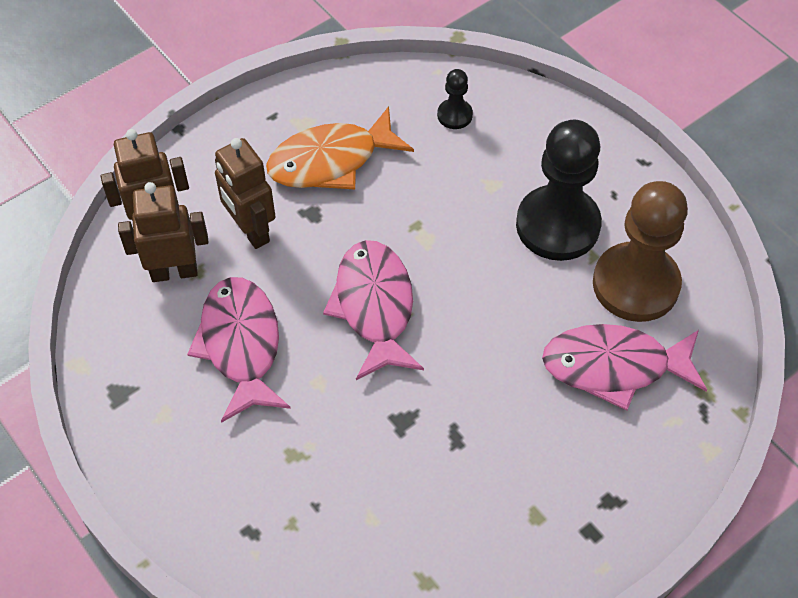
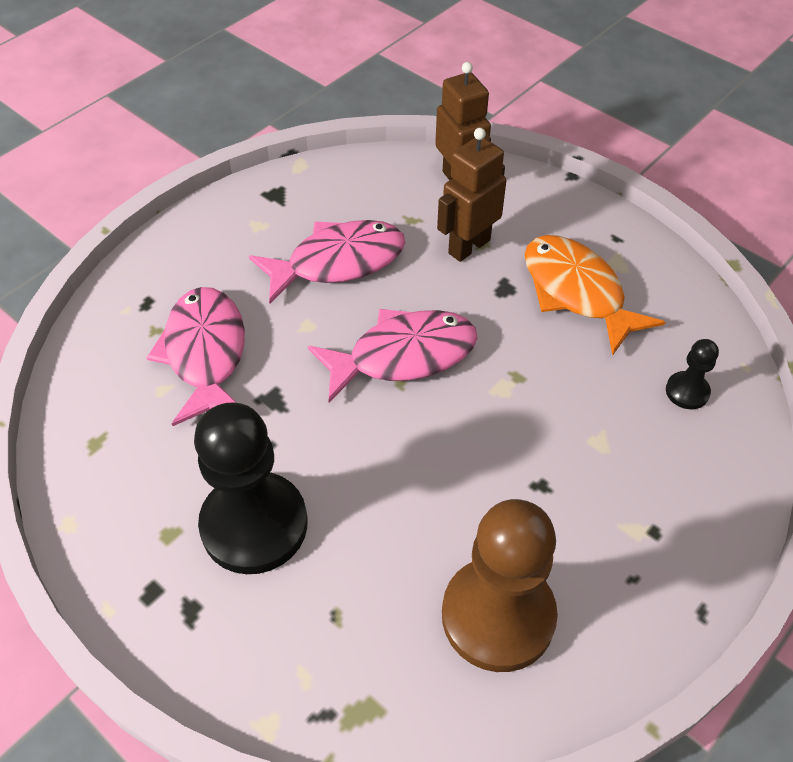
camera: 80 degrees right, 5 degrees down
brown robot [118,182,209,282] -> none
black pawn [516,120,602,261] -> black pawn moved to [194,402,307,574]
pink fish [542,324,707,411] -> pink fish moved to [147,287,245,426]

